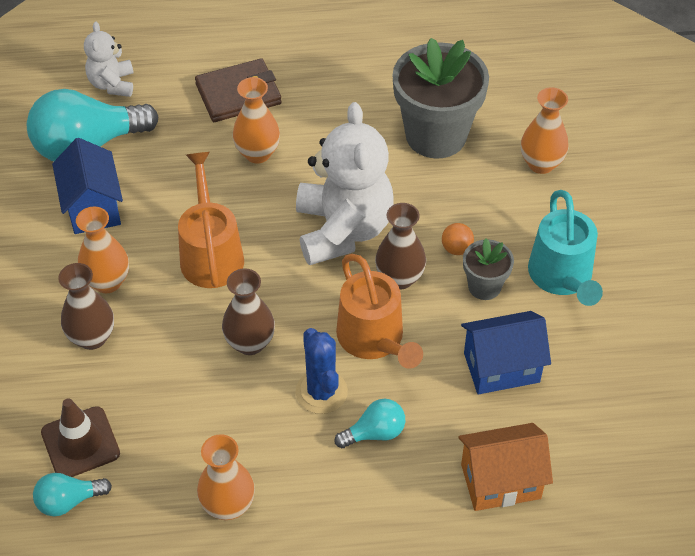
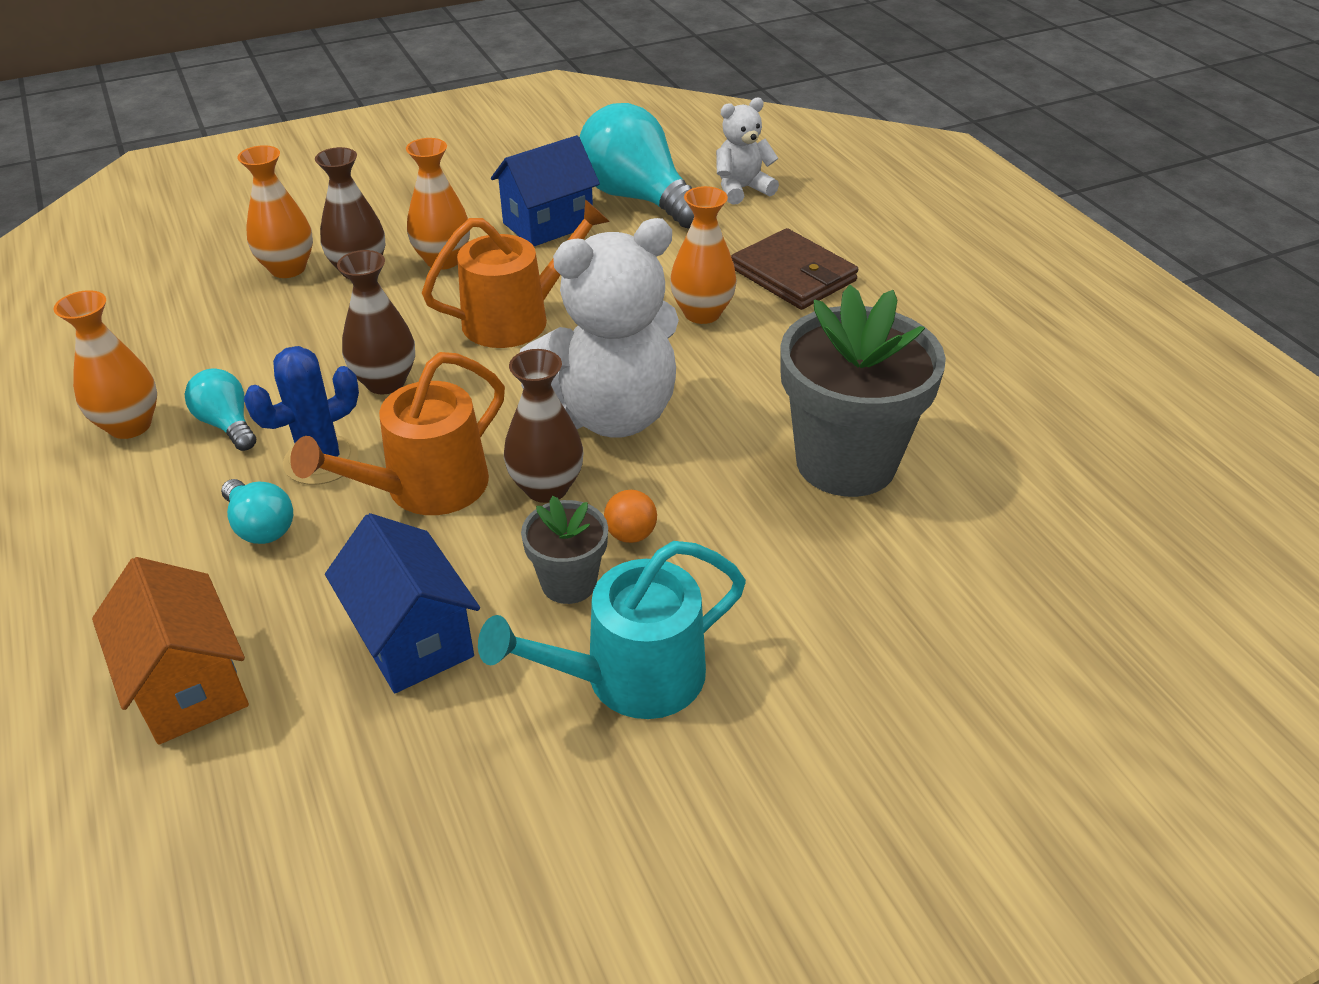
camera: 70 degrees right, 10 degrees down
turquoise light bulb [33,473,112,516] -> turquoise light bulb moved to [185,368,256,451]
brown traffic cone [41,398,120,477] -> none
orange vase [521,87,569,174] -> orange vase moved to [238,145,313,278]

